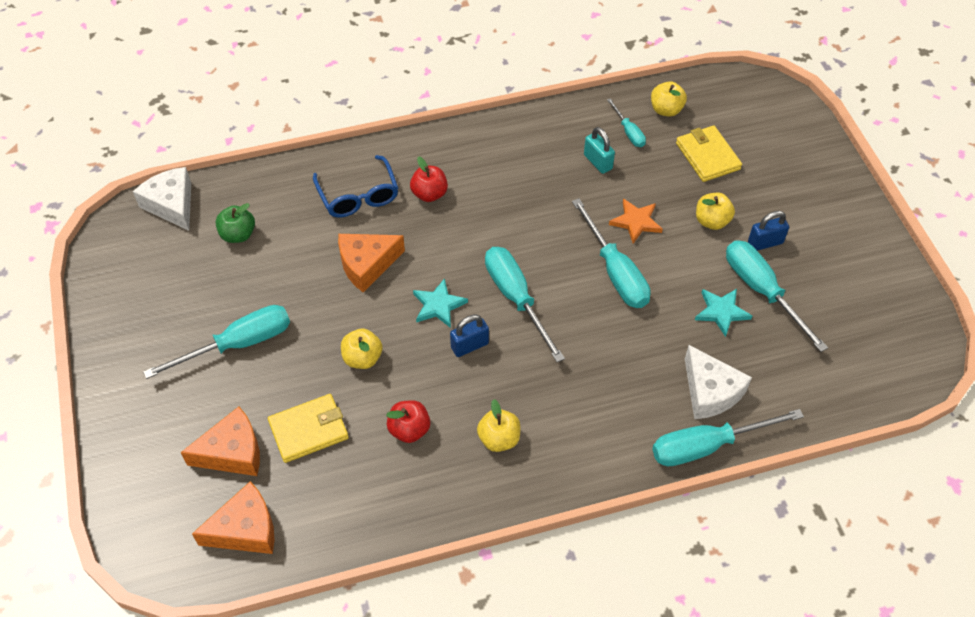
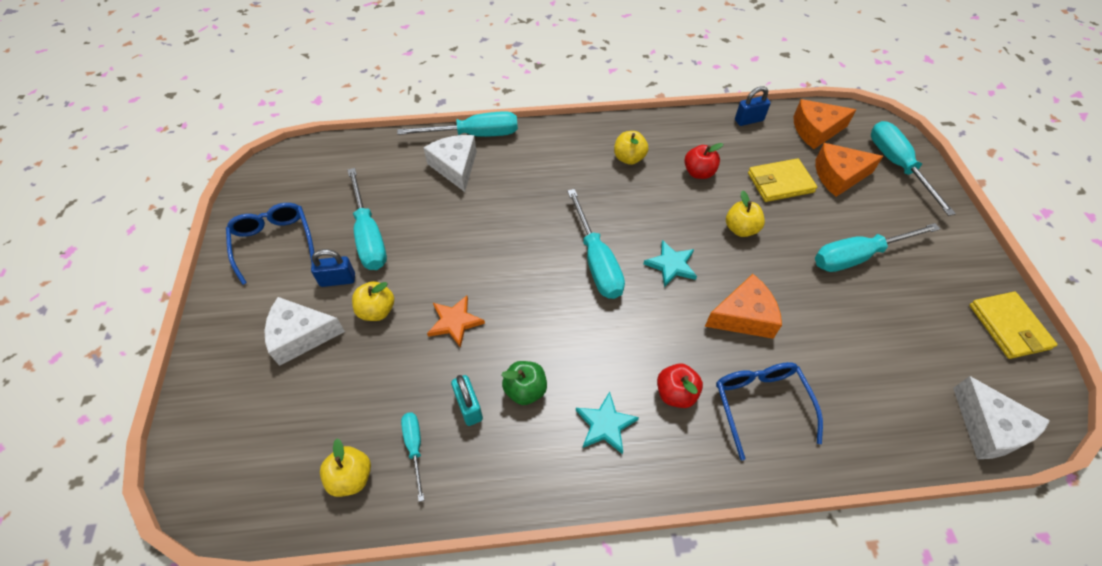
camera: 170 degrees left, 0 degrees up
green apple [215,203,255,243] -> green apple moved to [502,361,547,405]
blue padlock [450,315,489,357] -> blue padlock moved to [735,86,771,126]
turquoise screwdriver [572,198,651,308] -> turquoise screwdriver moved to [871,121,956,216]
yellow wallet [676,126,742,182] -> yellow wallet moved to [969,292,1058,359]
turquoise star [695,289,752,337] -> turquoise star moved to [576,392,639,454]
none -> blue glasses [226,203,314,285]
none -> white cheese [265,297,345,366]

